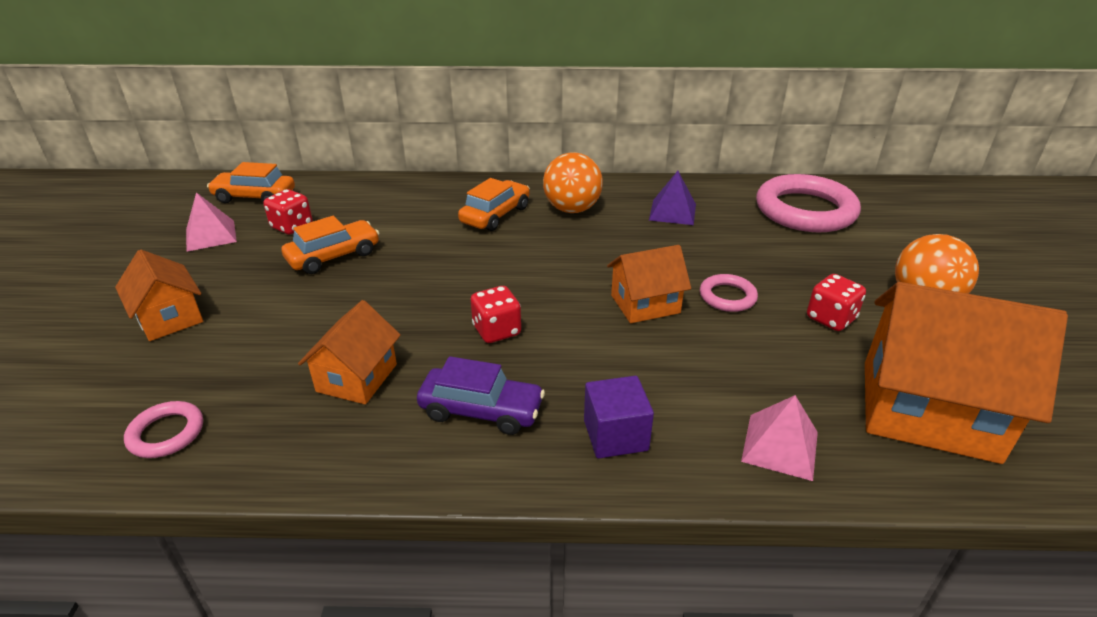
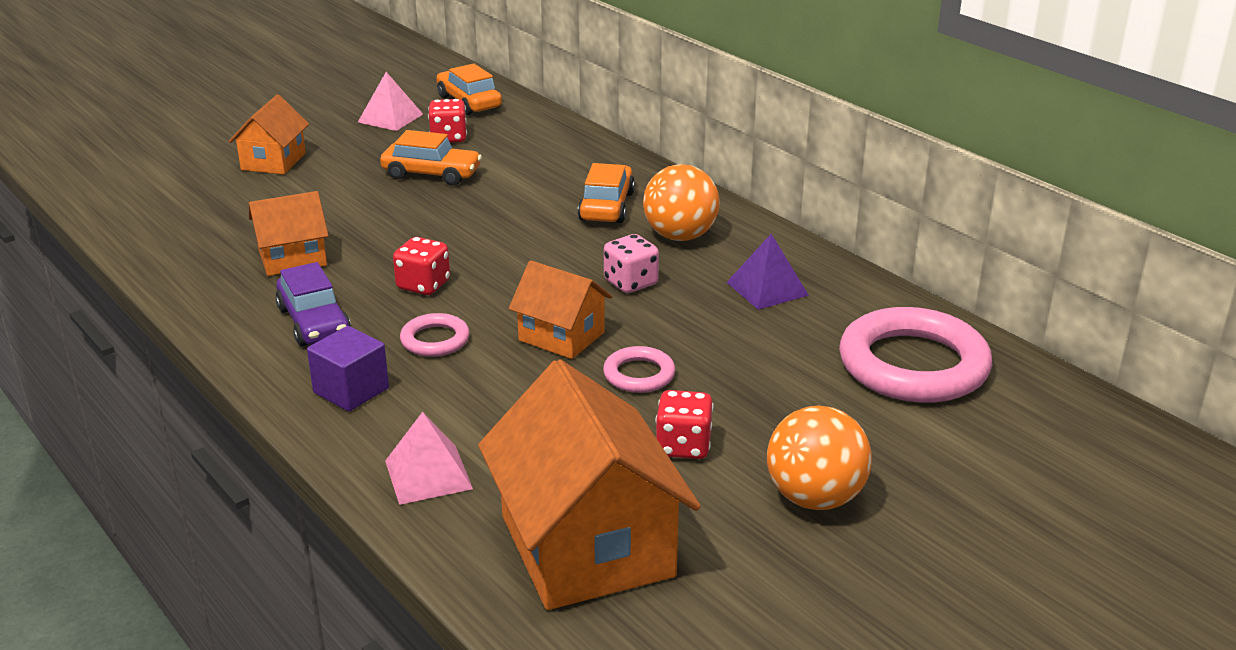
camera: 50 degrees right, 5 degrees down
pink ring [124,401,203,458] -> pink ring moved to [400,313,470,357]
orange car [458,178,530,231] -> orange car turned 75 degrees counterclockwise [578,163,635,223]
none -> pink dice [604,234,659,293]

